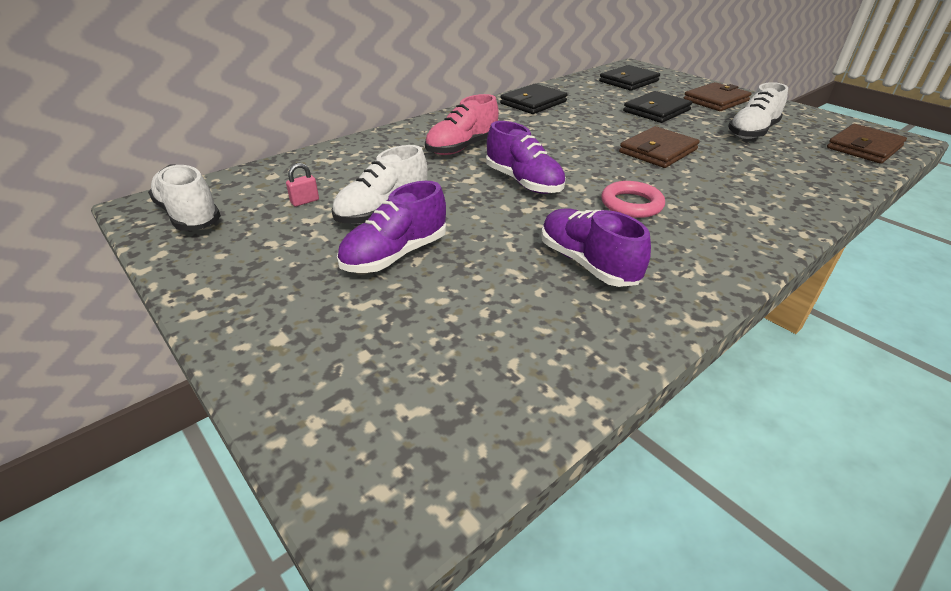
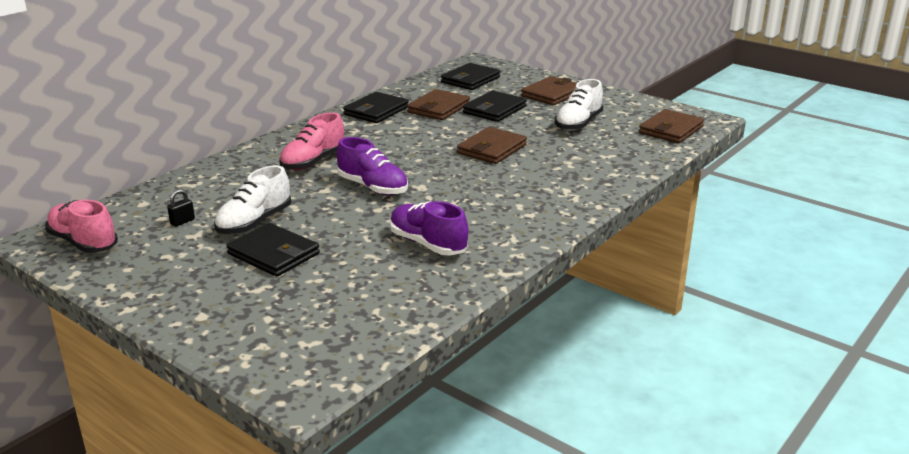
camera: 10 degrees left, 10 degrees down
white shoe [148,164,221,231] -> pink shoe [45,200,118,253]
pink padlock [286,163,319,207] -> black padlock [167,189,195,227]
purple shoe [337,181,446,273] -> black wallet [227,223,320,277]
pink ring [601,181,665,218] -> none
none -> brown wallet [407,89,470,120]

